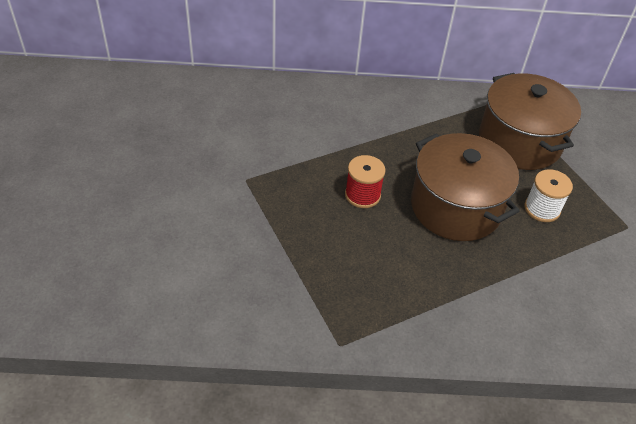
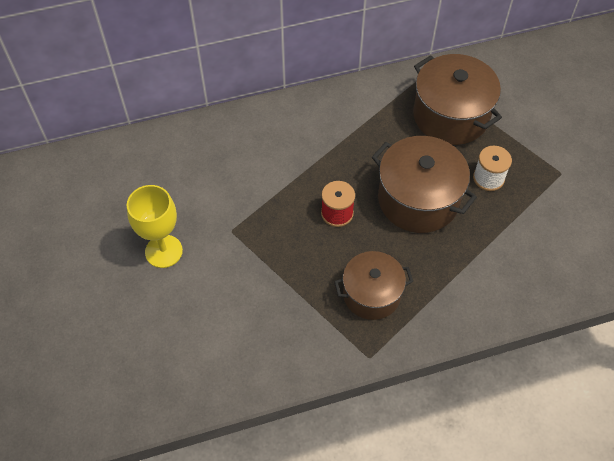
camera: 15 degrees left, 10 degrees up
none -> yellow goblet [127,185,183,268]
none -> brown pot [334,251,413,320]

